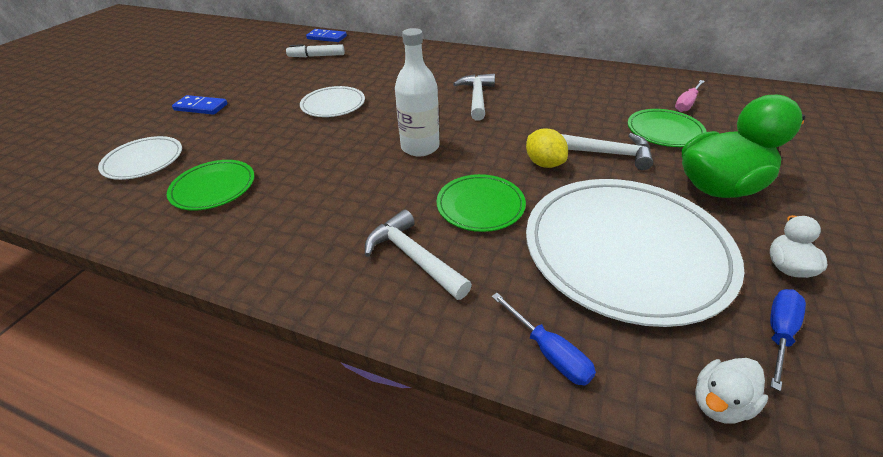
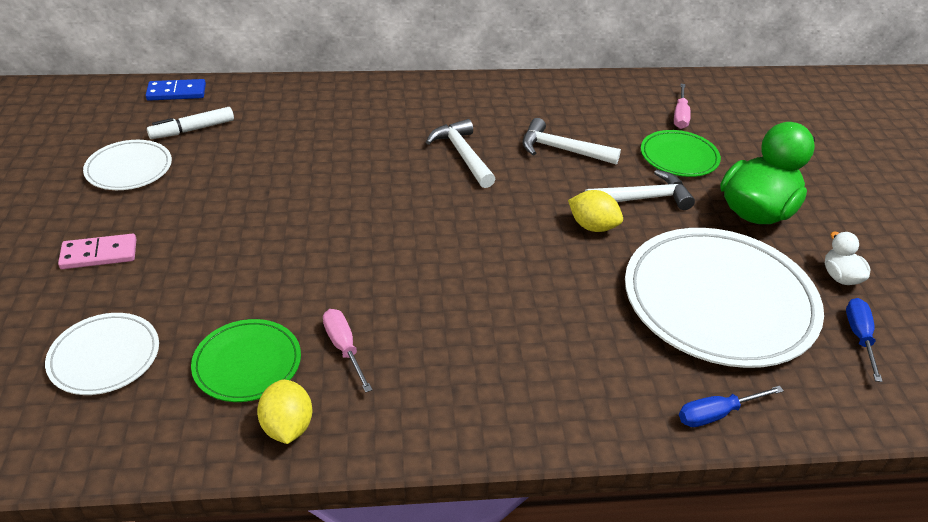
camera: 30 degrees left, 0 degrees up
blue domino [172,95,227,115] -> pink domino [58,234,136,269]
white plate [300,86,365,117] -> white plate moved to [83,140,172,190]
white hammer [365,209,472,300] -> white hammer moved to [523,118,621,165]
white bottle [395,28,440,156] -> none
green plate [437,174,526,232] -> none
blue screwdriver [492,293,596,386] -> blue screwdriver turned 135 degrees clockwise [679,386,784,427]
white duck [695,358,768,424] -> none
none -> yellow lemon [257,379,312,444]
none -> pink screwdriver [323,309,372,392]

